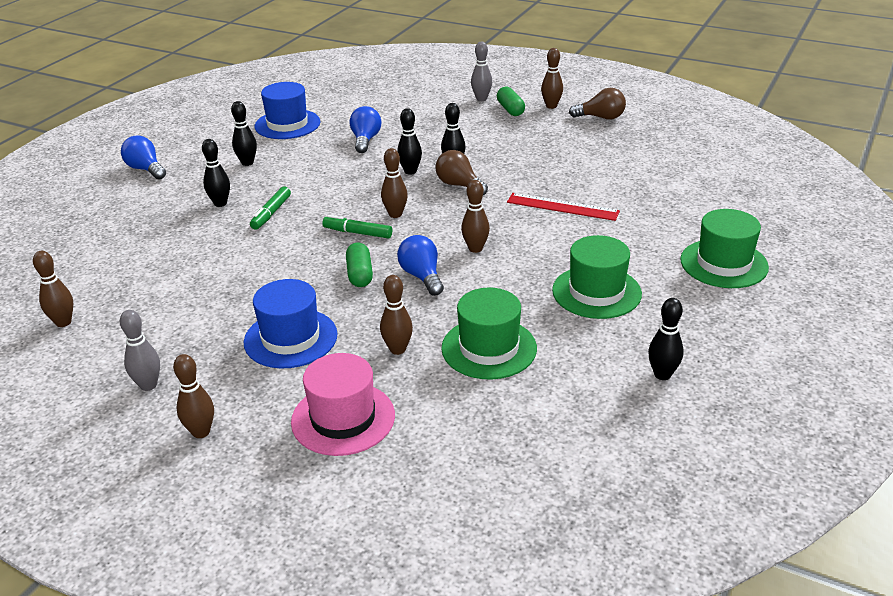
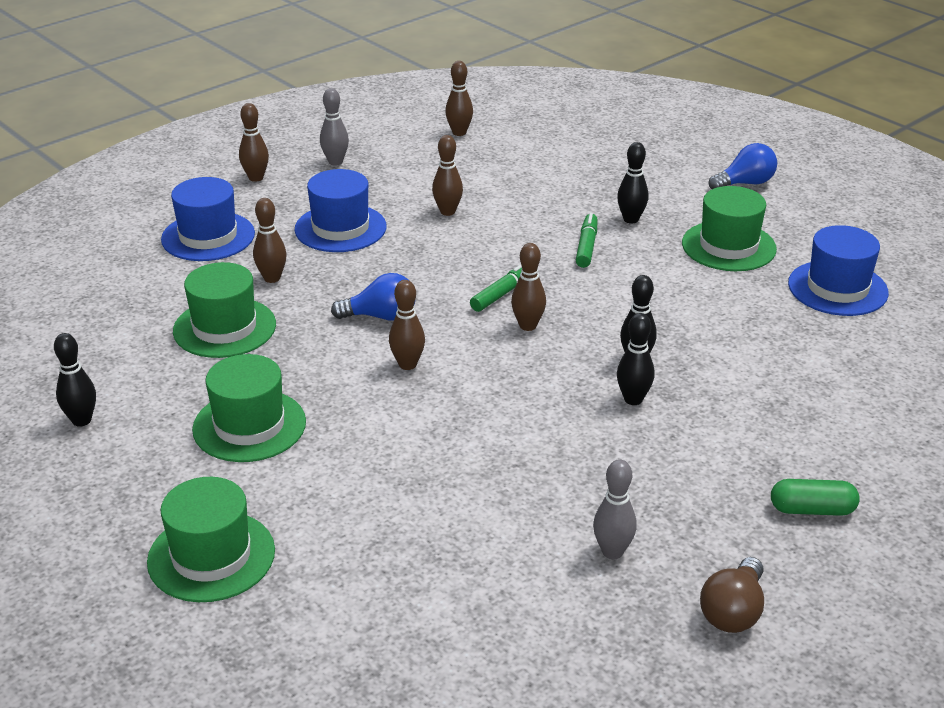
camera: 110 degrees right, 0 degrees up
black bowling pin [231,101,257,166] -> green hat [682,186,777,271]
green marker [250,186,291,230] -> green marker turned 60 degrees clockwise [576,213,597,268]
pink hat [291,353,395,456] -> blue hat [161,177,255,261]
green capsule [346,242,373,287] -> none
blue light bulb [350,106,381,153] -> none
brown light bulb [435,150,488,195] -> none
grey bowling pin [471,42,492,101] -> grey bowling pin moved to [593,459,637,559]
red ruler [507,193,620,221] -> none
brown bowling pin [541,48,563,109] -> brown bowling pin moved to [432,135,463,216]

